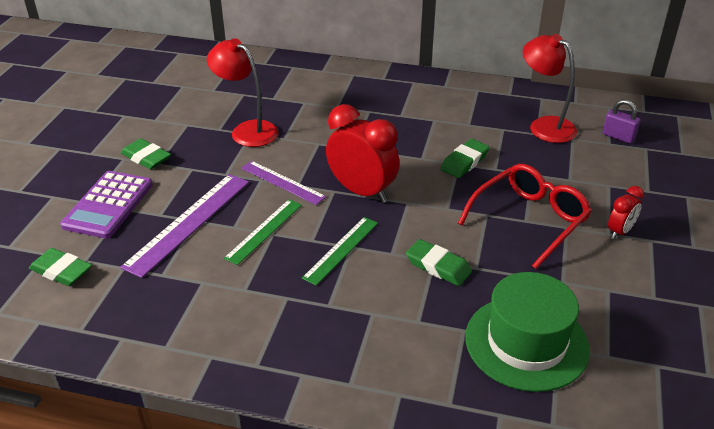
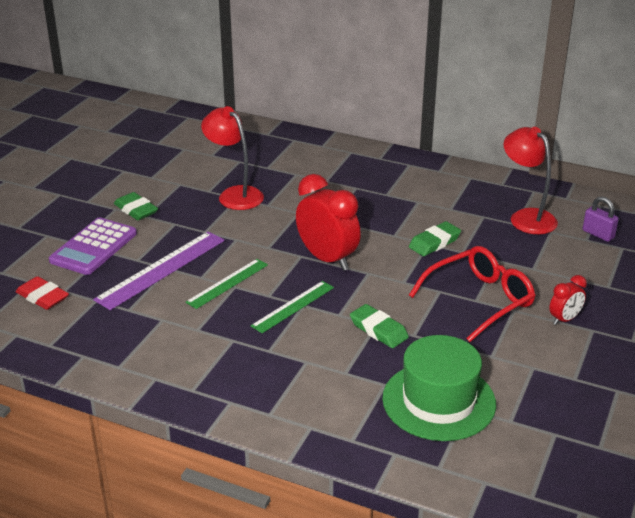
camera: 10 degrees right, 5 degrees down
green eraser [29,248,92,286] -> red eraser [15,276,69,310]
purple ruler [241,161,326,205] -> none

